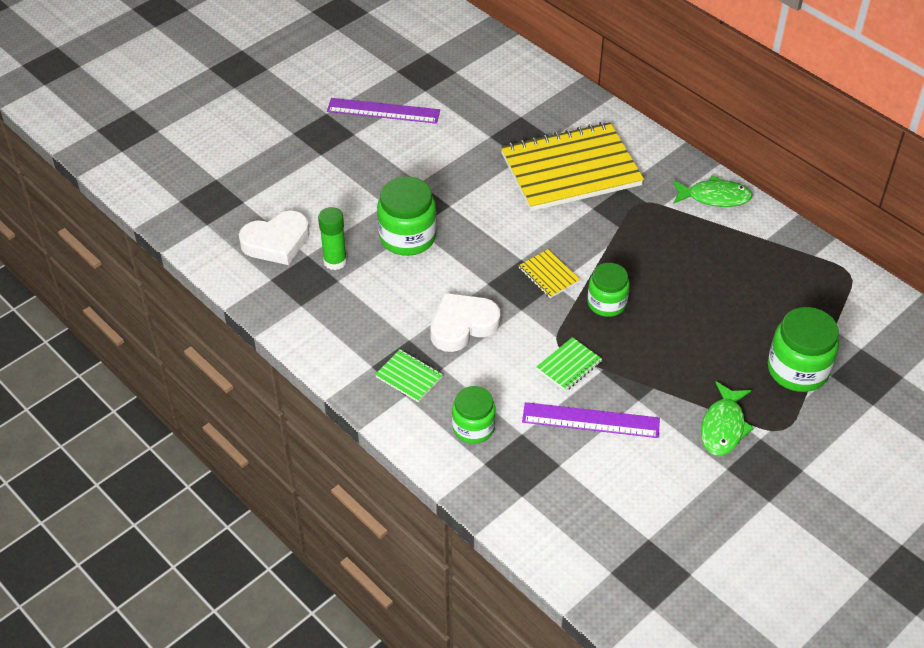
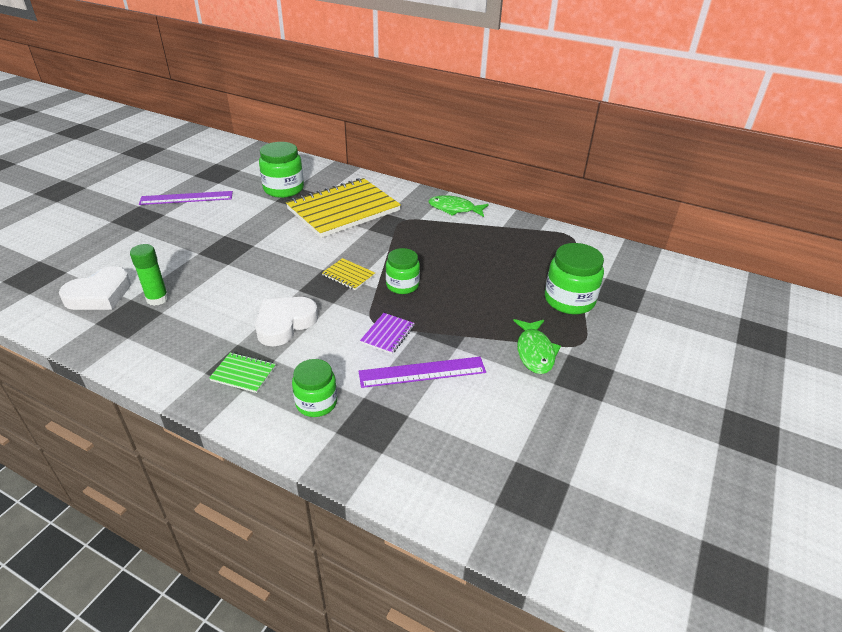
camera: 20 degrees left, 10 degrees down
green jar [377,176,437,256] -> green jar moved to [259,142,304,198]
green notebook [536,337,602,391] -> purple notebook [360,313,415,354]
green fish [672,175,753,207] -> green fish turned 150 degrees counterclockwise [429,195,489,217]

